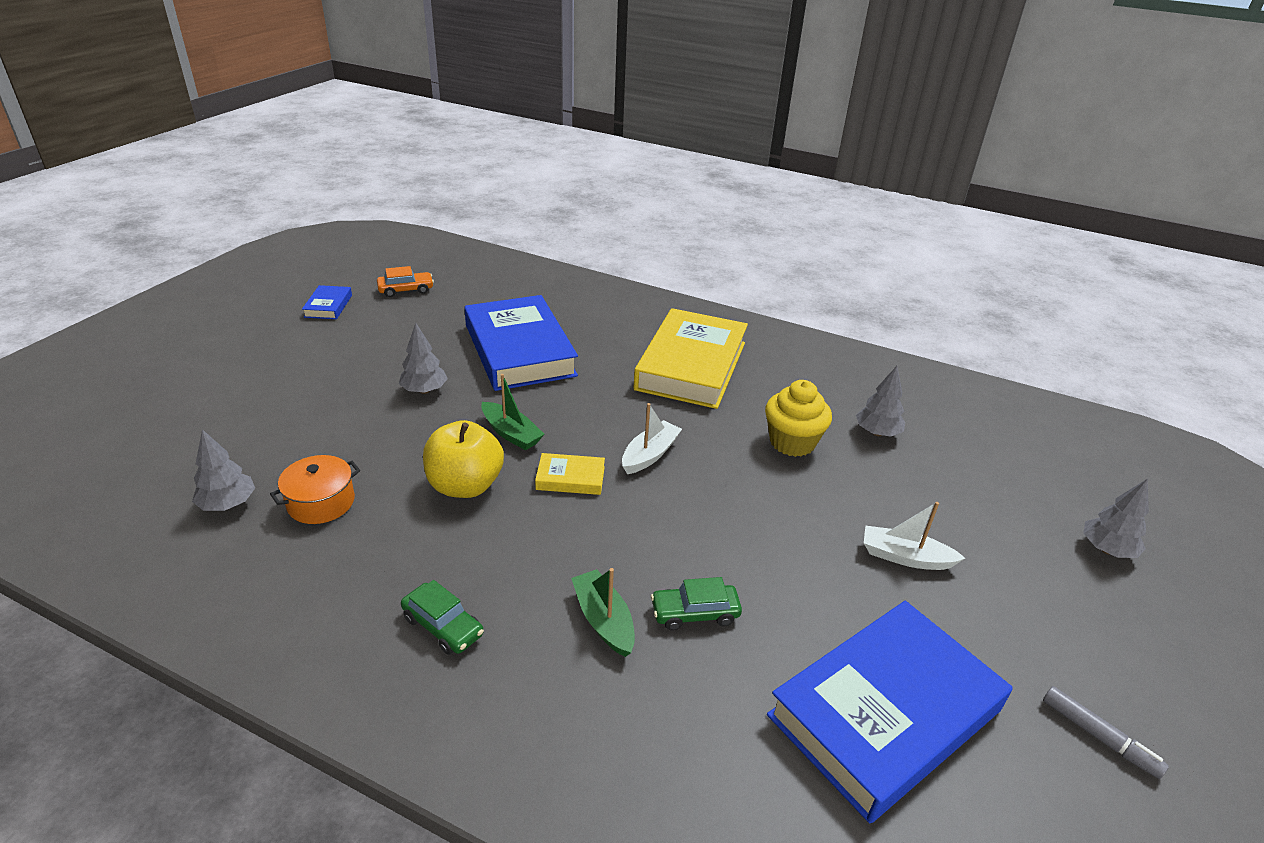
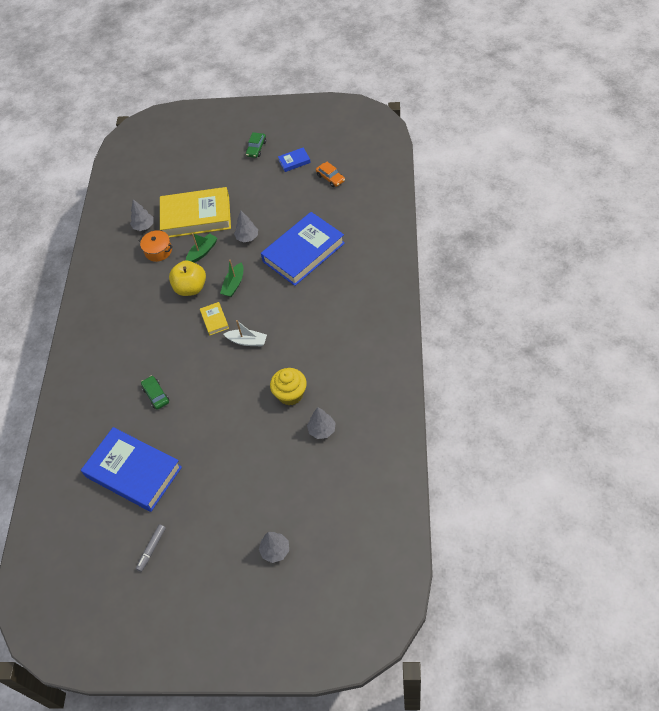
camera: 75 degrees right, 20 degrees up
green car [401,580,484,655] -> green car moved to [246,132,266,158]
green boat [571,568,635,657] -> green boat moved to [186,233,218,263]
yellow book [633,308,748,409] -> yellow book moved to [160,187,231,238]
white boat [864,502,965,570] -> none

